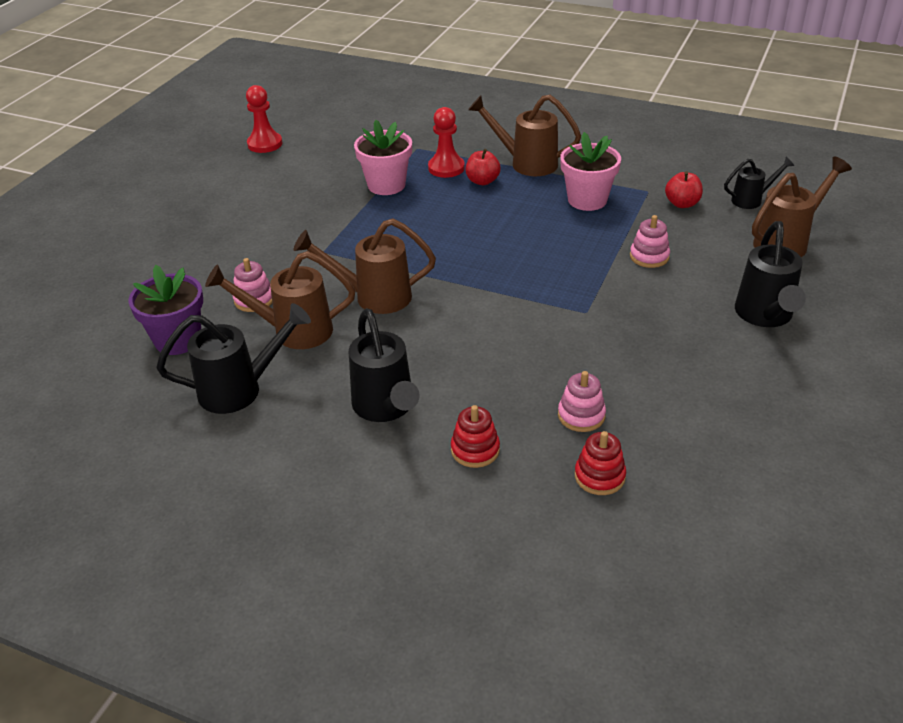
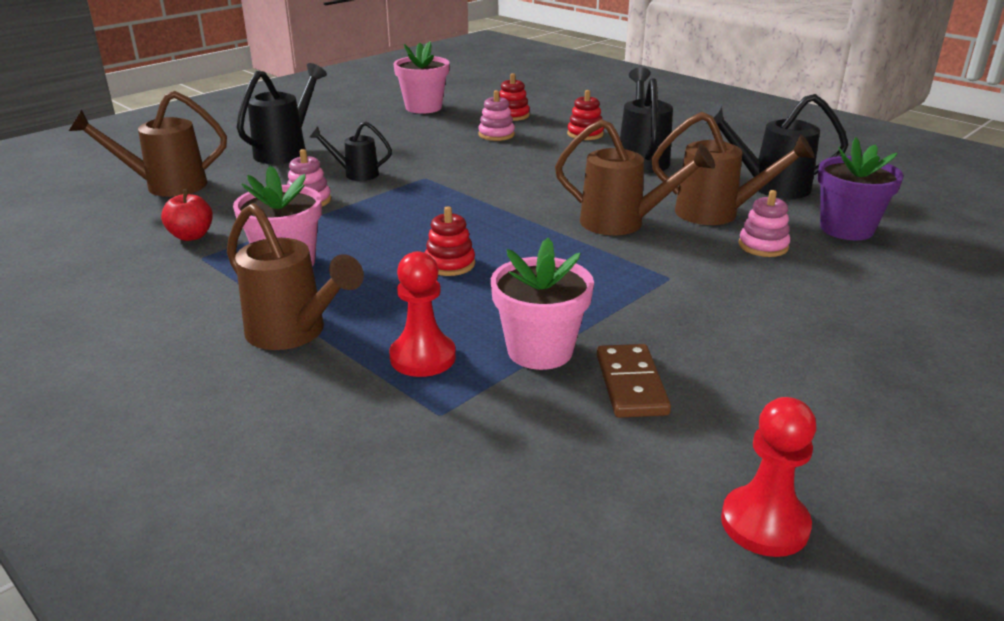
camera: 160 degrees left, 10 degrees down
red apple [465,149,501,185] -> none
black watering can [724,157,794,209] -> black watering can moved to [309,122,392,181]
none -> pink flower pot [393,41,450,113]
none -> red stacking toy [425,206,475,276]
none -> brown domino [597,344,671,418]

